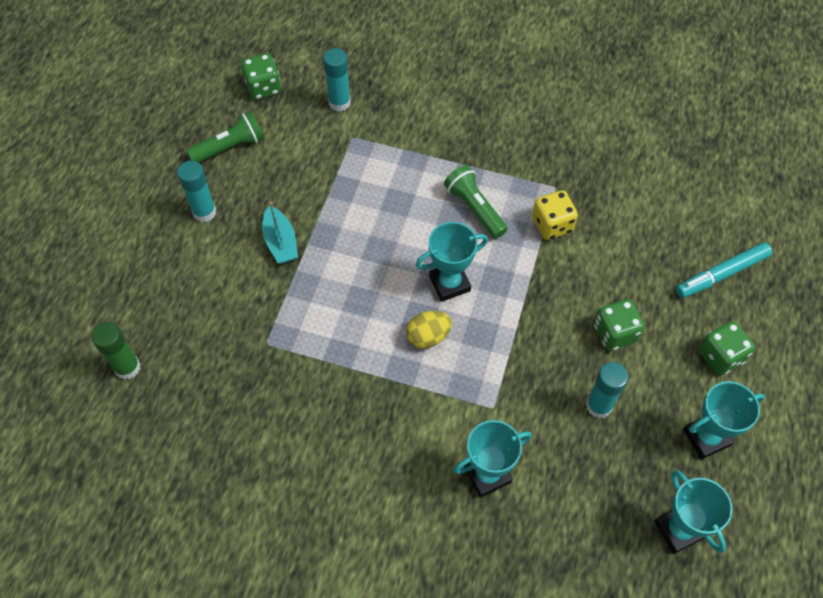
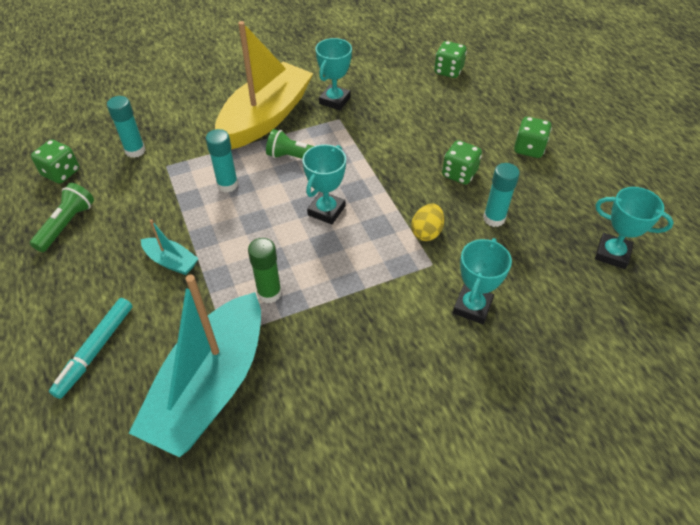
camera: 40 degrees left, 10 degrees down
green glue stick [91,322,141,380] -> green glue stick moved to [248,238,282,303]
turquoise glue stick [177,161,216,222] -> turquoise glue stick moved to [206,129,238,192]
yellow egg [406,311,452,349] -> yellow egg moved to [411,204,444,241]
yellow dice [532,190,578,240] -> none
turquoise marker [676,242,772,298] -> turquoise marker moved to [49,298,133,399]
turquoise trophy [683,381,764,459] -> turquoise trophy moved to [315,38,352,110]
none -> turquoise boat [129,274,261,458]
none -> yellow boat [215,21,313,149]
none -> green dice [434,41,467,78]

